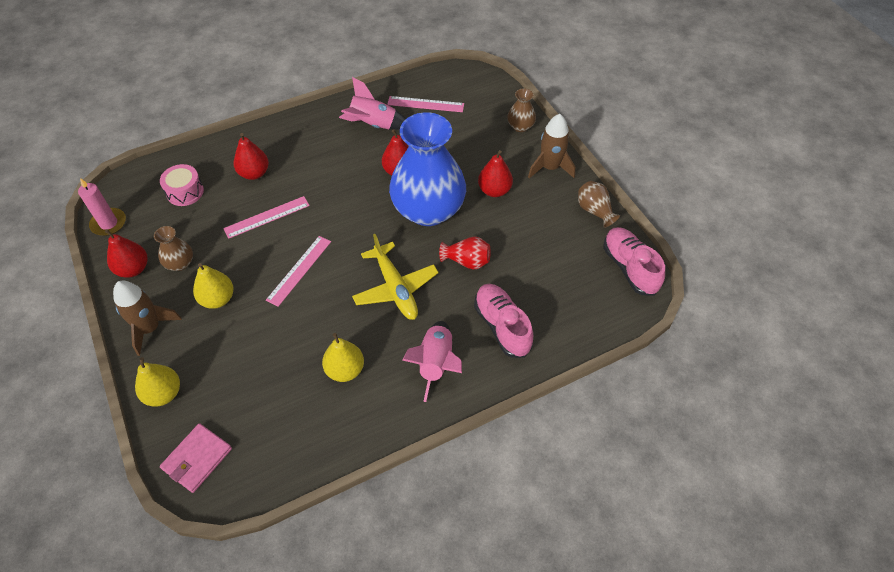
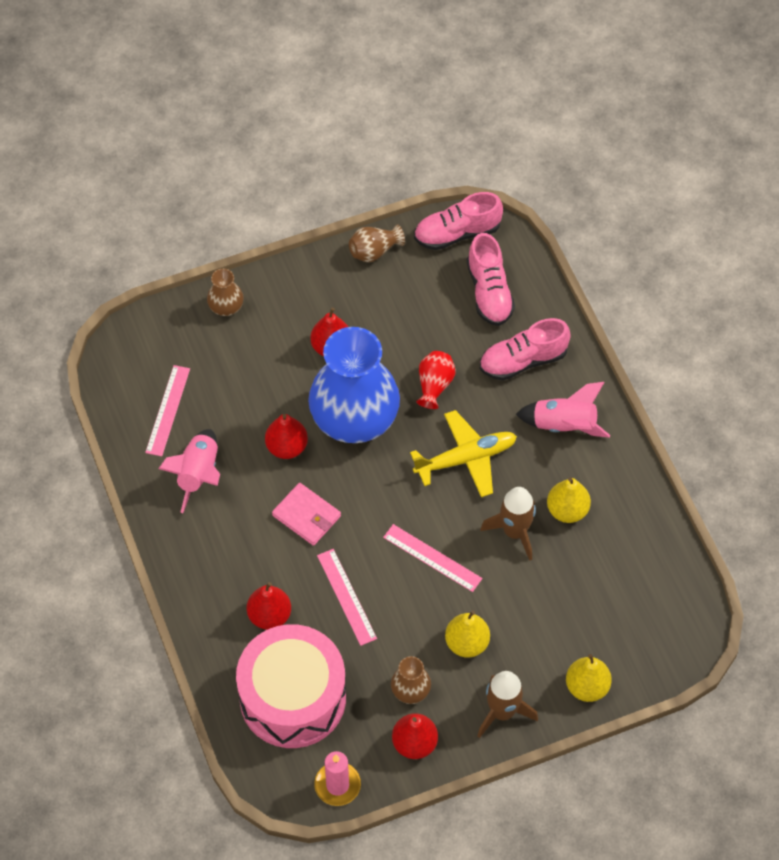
camera: 85 degrees left, 5 degrees up
pink drum [160,164,204,206] -> pink drum [236,624,346,748], size x2.21
pink wallet [160,423,232,493] -> pink wallet moved to [272,483,341,546]
brown rocket [528,114,575,178] -> brown rocket moved to [480,487,536,561]
none -> pink shoe [467,233,515,326]

